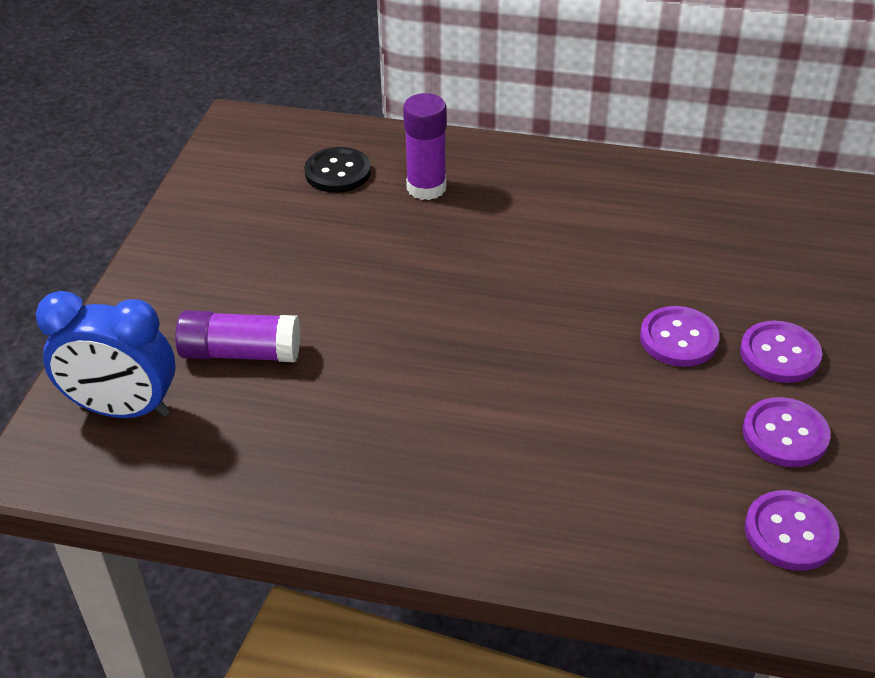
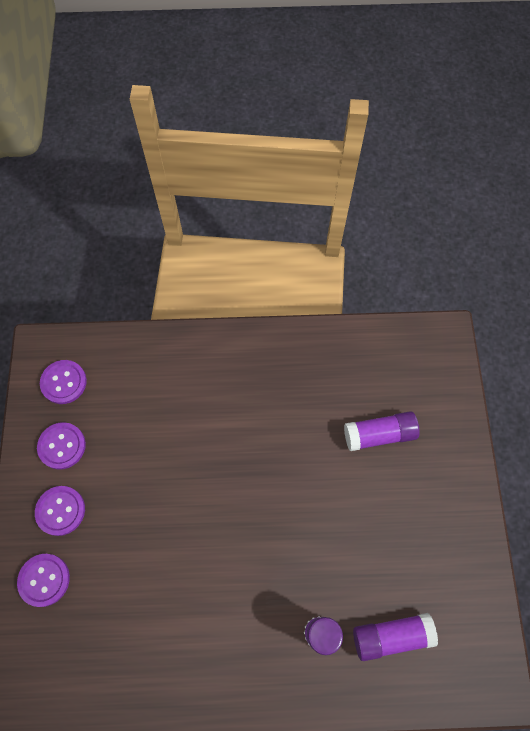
camera: 165 degrees right, 25 degrees up
blue clock [36,291,176,418] -> none
black button [304,147,371,193] -> purple glue stick [353,613,438,661]
purple button [640,306,720,367] -> purple button moved to [17,554,70,607]

